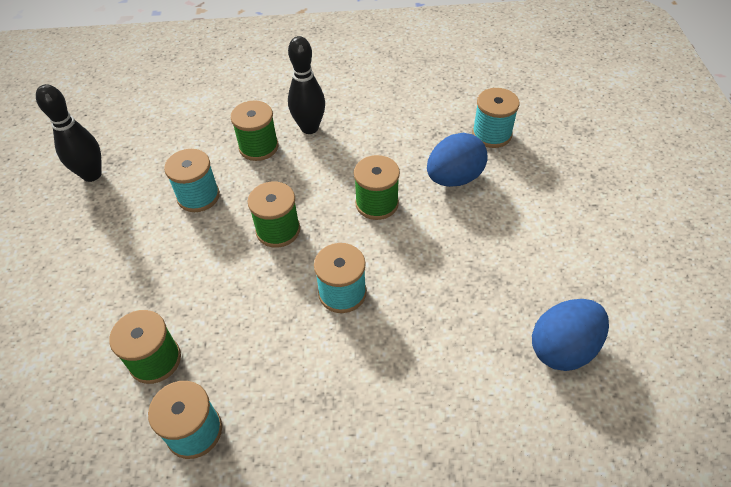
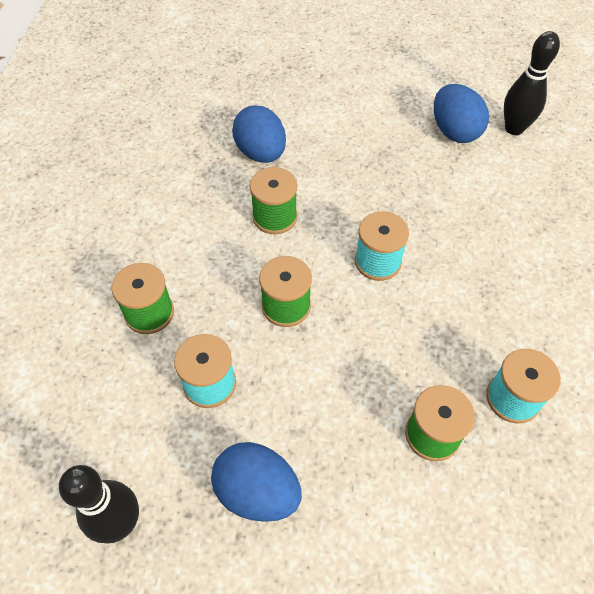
camera: 80 degrees left, 5 degrees up
black bowling pin [288,36,325,134] -> black bowling pin moved to [504,31,560,135]
turquoise spool [472,88,519,148] -> none
none -> blue egg [211,442,302,522]

